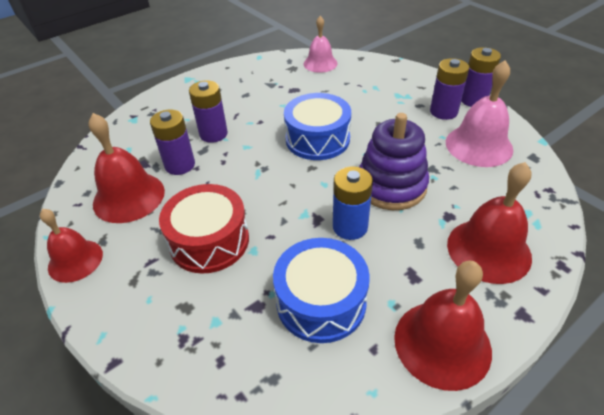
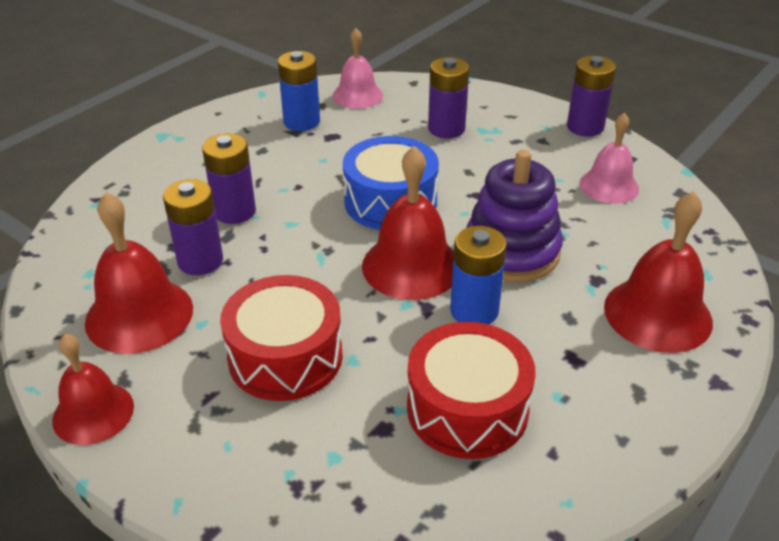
camera: 15 degrees left, 5 degrees down
blue drum [273,238,370,343] -> red drum [407,322,536,459]
red bell [394,261,492,391] -> red bell moved to [362,146,454,300]
purple battery [430,58,469,120] -> purple battery moved to [428,57,469,138]
pink bell [446,60,513,167] -> pink bell [580,113,639,204], size x0.66
none -> blue battery [278,51,320,131]

